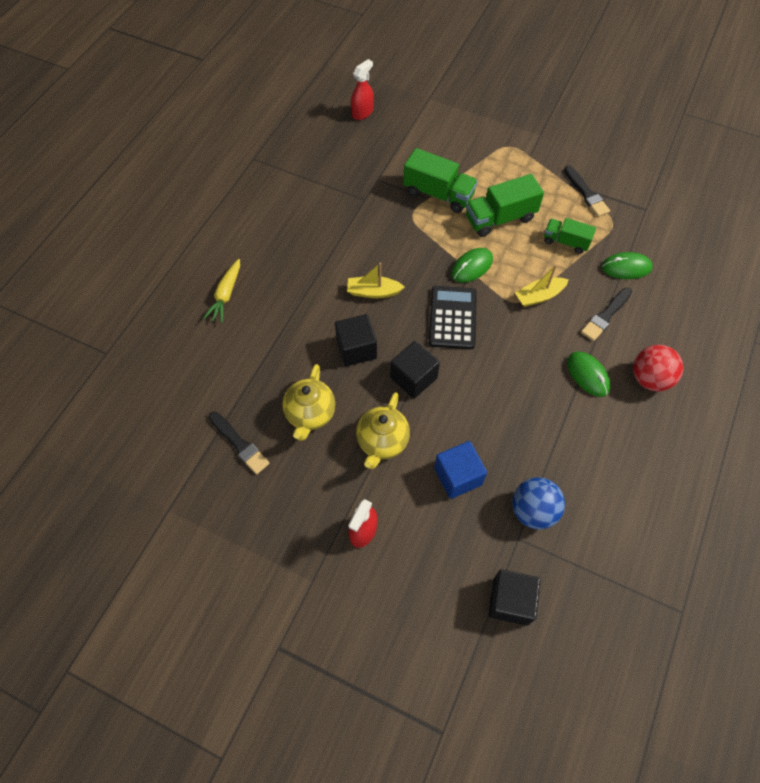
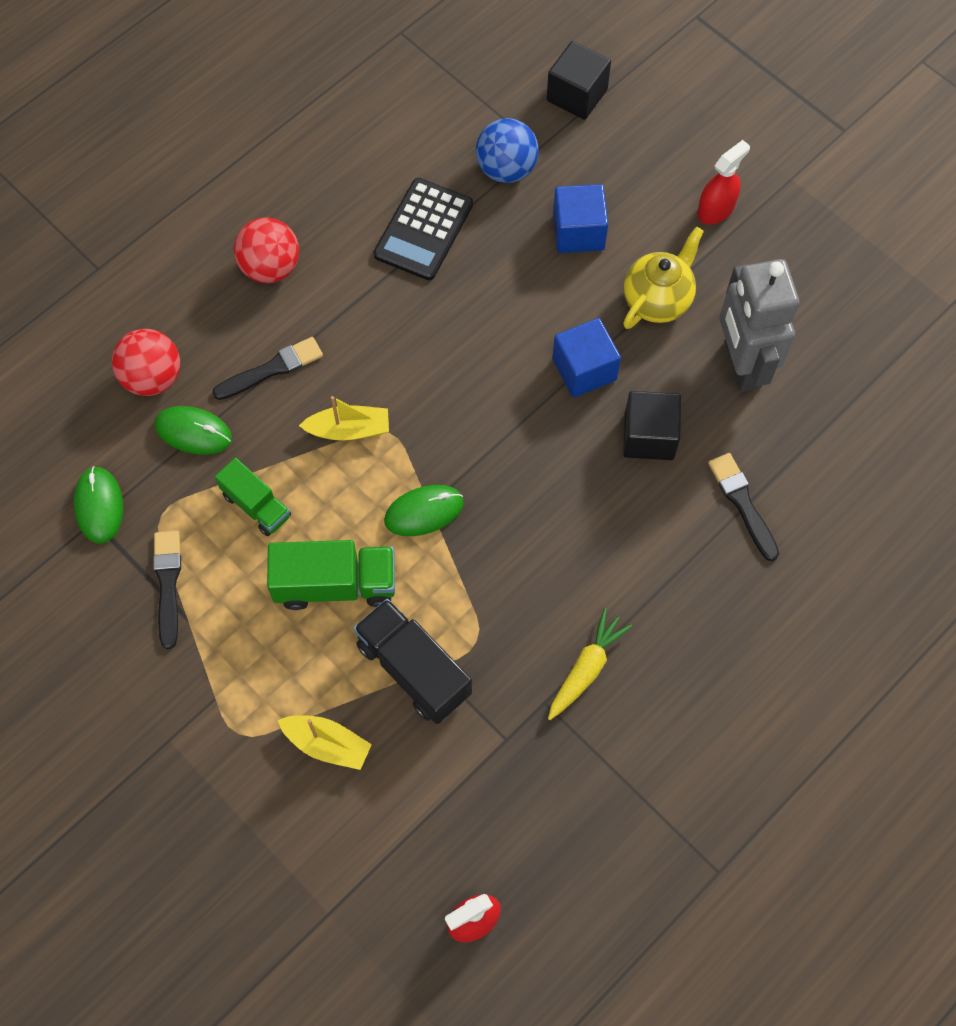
camera: 160 degrees left, 5 degrees up
yellow carrot [203,259,240,323] -> yellow carrot moved to [548,608,632,720]
black brush [208,412,270,474] -> black brush moved to [708,453,779,561]
yellow teapot [282,364,335,441] -> grey robot [719,259,799,392]
yellow boat [347,263,405,298] -> yellow boat moved to [278,715,372,770]
black cube [390,341,440,399] -> blue cube [552,318,621,397]
green truck [403,148,478,213] -> black truck [353,599,472,724]
black calculator [429,286,477,349] -> black calculator moved to [374,178,473,280]
green mouse [567,352,611,397] -> green mouse moved to [74,466,123,544]
none -> red ball [112,329,180,396]

